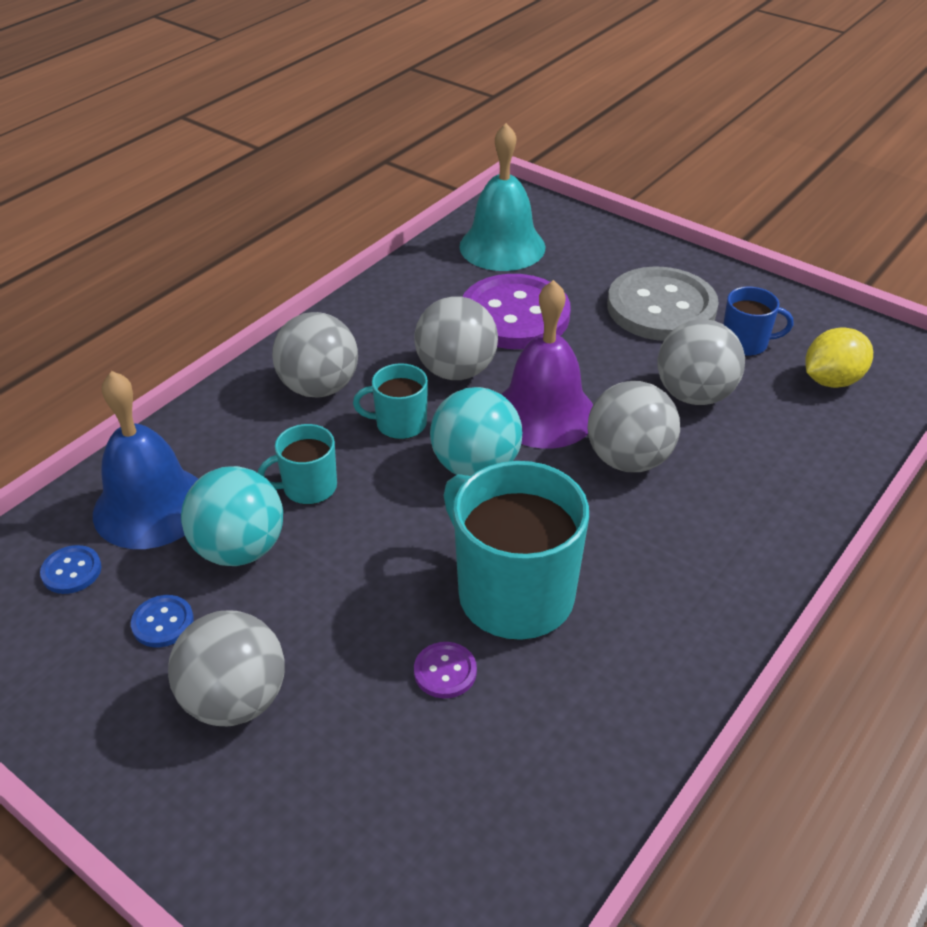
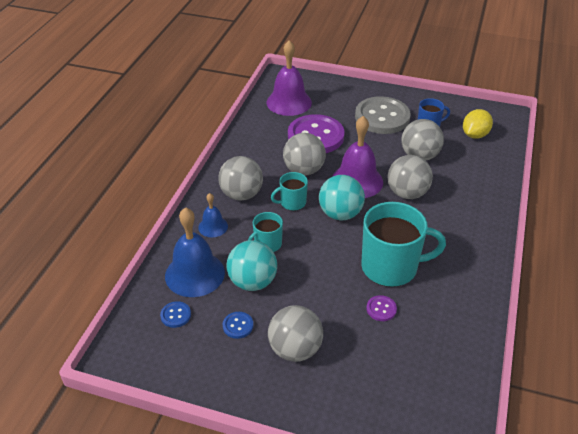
camera: 20 degrees left, 0 degrees up
turquoise mug [443,461,589,640] -> turquoise mug turned 150 degrees clockwise [361,202,446,287]
turquoise bell [459,123,545,271] -> purple bell [267,40,312,116]
none -> blue bell [198,193,228,237]

